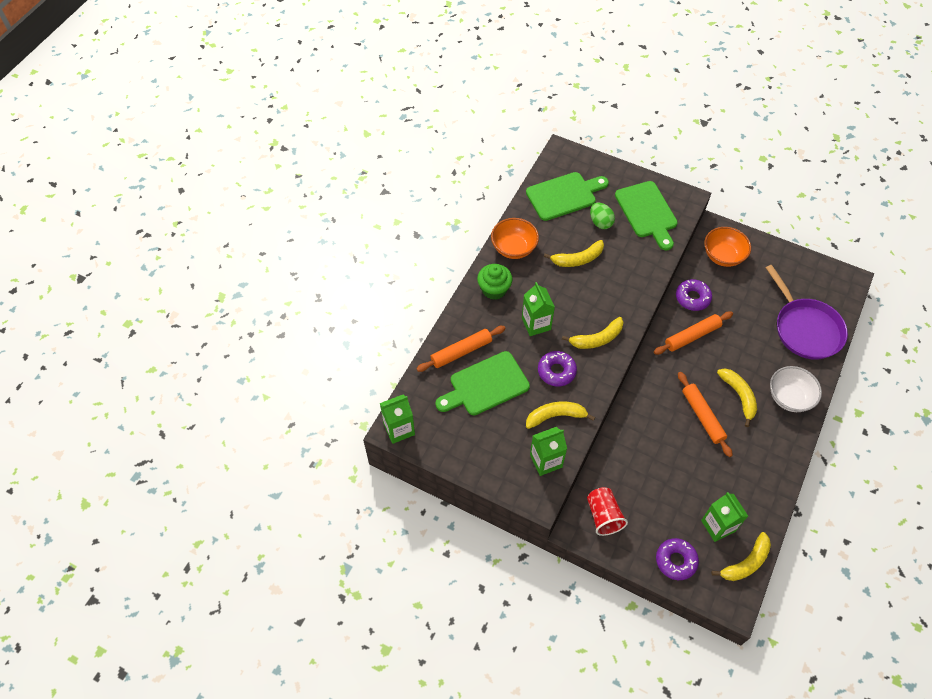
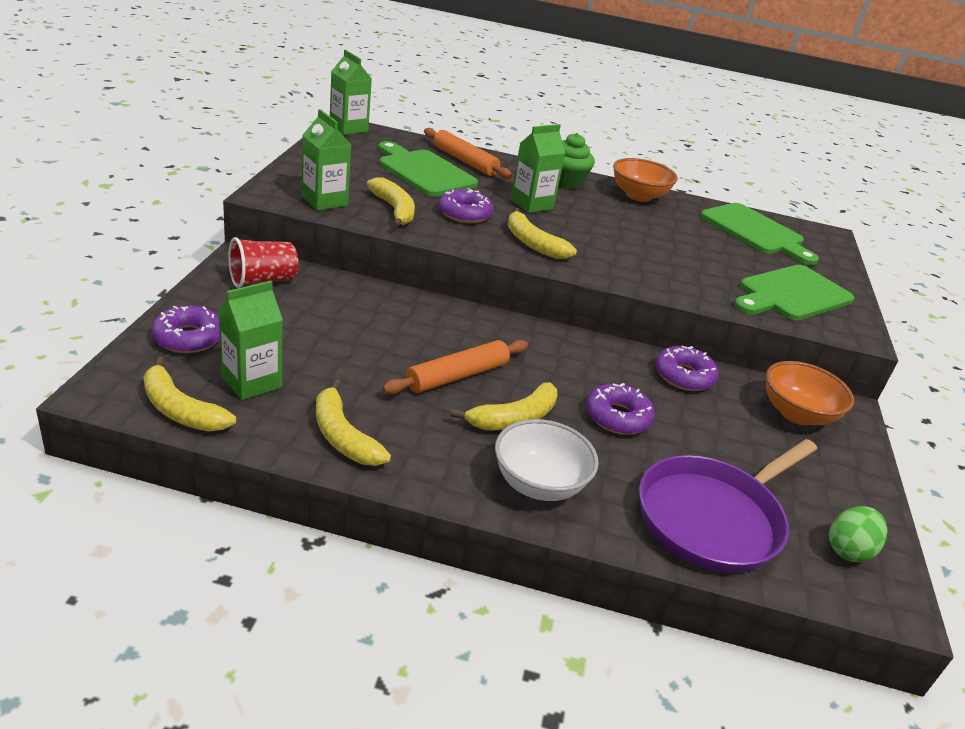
camera: 70 degrees right, 25 degrees down
yellow banana [544,240,604,267] -> yellow banana moved to [316,379,391,466]
green egg [590,203,615,229] -> green egg moved to [829,506,888,562]
orange rolling pin [654,311,733,355] -> none
none -> purple donut [586,383,655,435]

